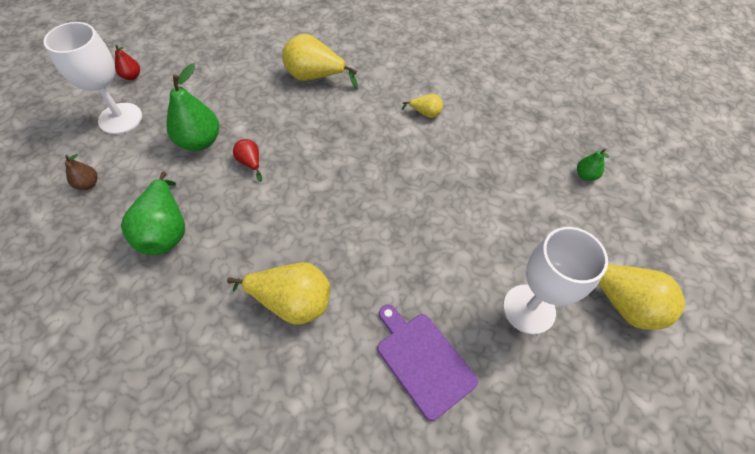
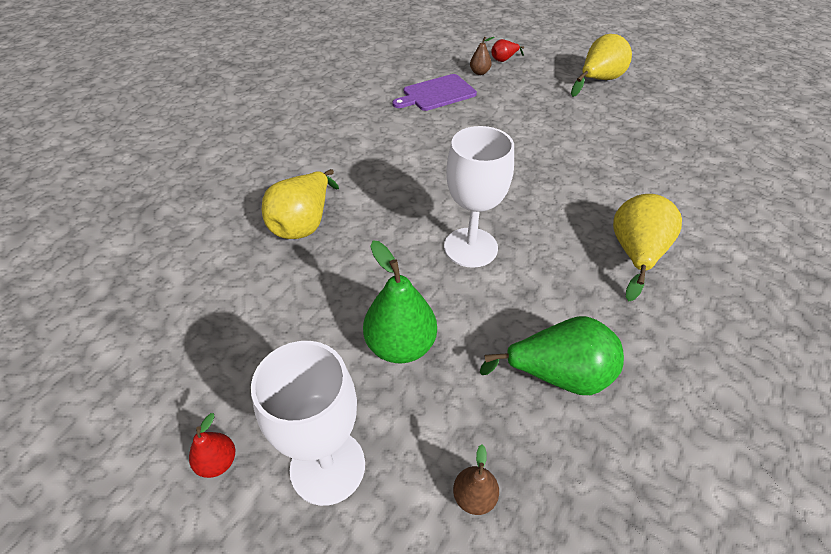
camera: 80 degrees left, 10 degrees down
red pear [233,139,262,182] -> red pear moved to [491,39,524,62]
purple cutting board [377,304,478,421] -> purple cutting board moved to [392,74,477,111]
yellow pear [402,94,443,118] -> none
white goblet [503,227,608,334] -> white goblet moved to [444,126,514,268]
green pear [577,149,609,181] -> brown pear [470,37,494,75]

